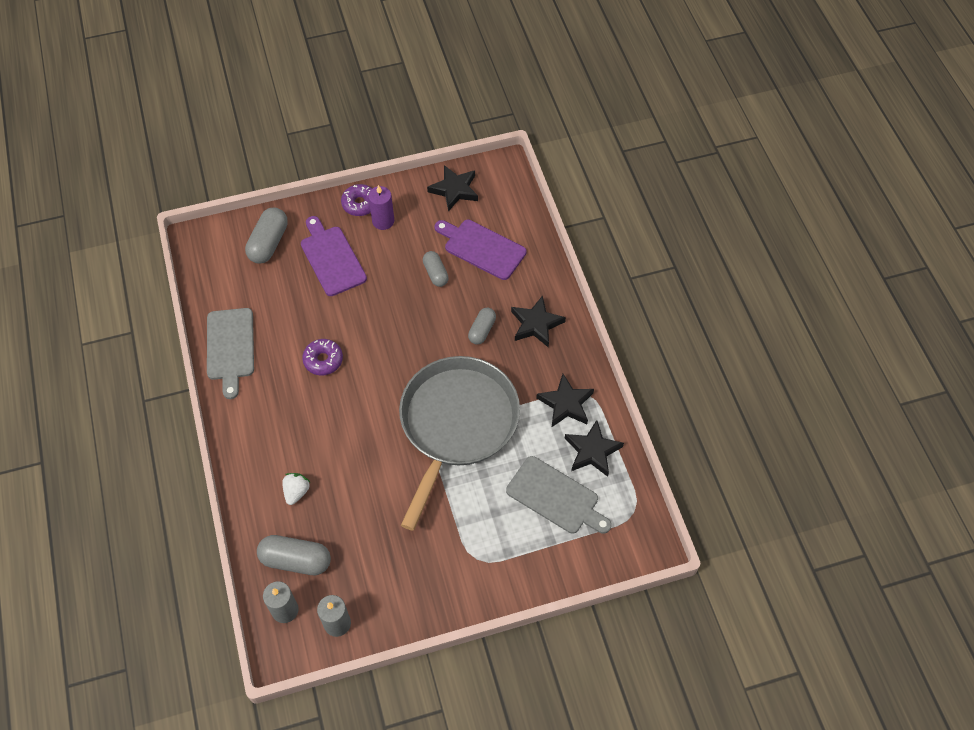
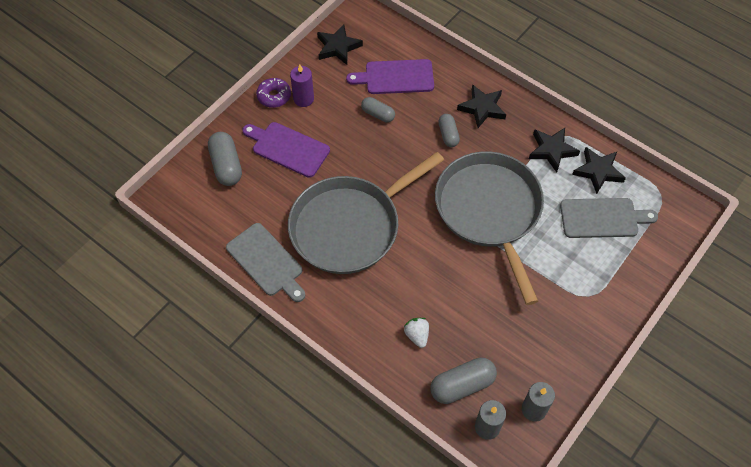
camera: 35 degrees left, 0 degrees up
purple donut [302,339,343,375] -> grey pan [288,152,444,274]

